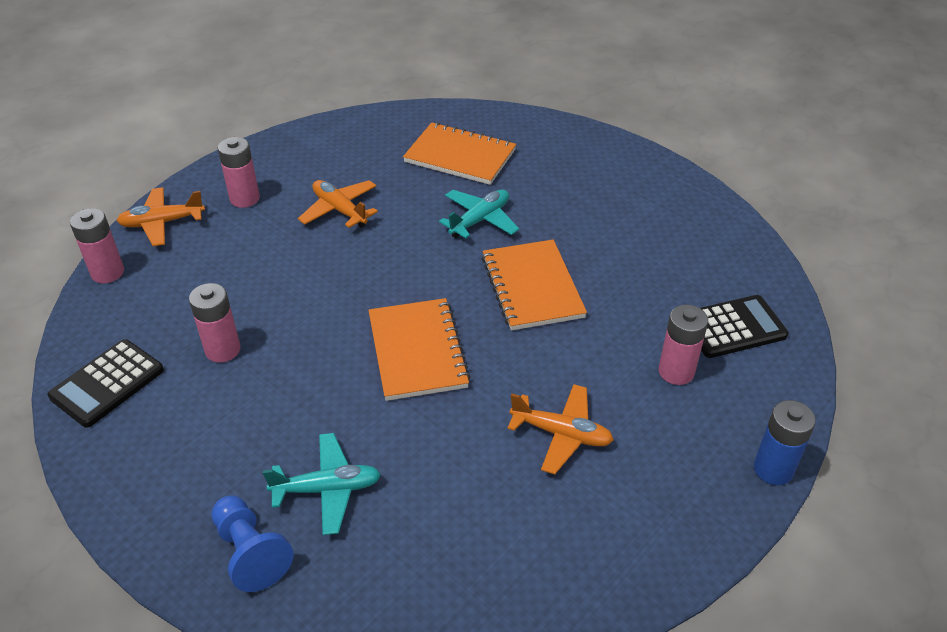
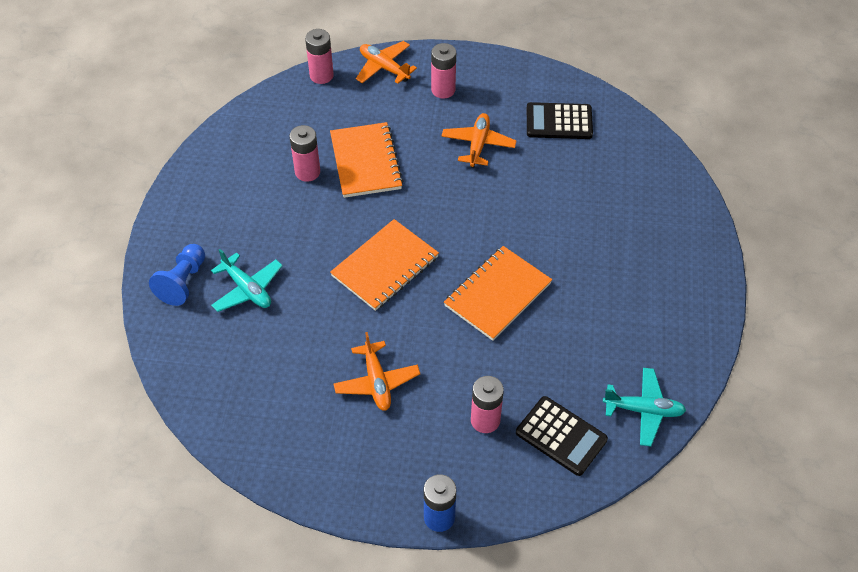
camera: 55 degrees right, 10 degrees up
black calculator [47,339,164,428] -> black calculator moved to [527,102,593,139]
orange notebook [403,122,516,185] -> orange notebook moved to [330,122,403,198]
turquoise plane [439,190,519,238] -> turquoise plane moved to [603,368,686,446]

